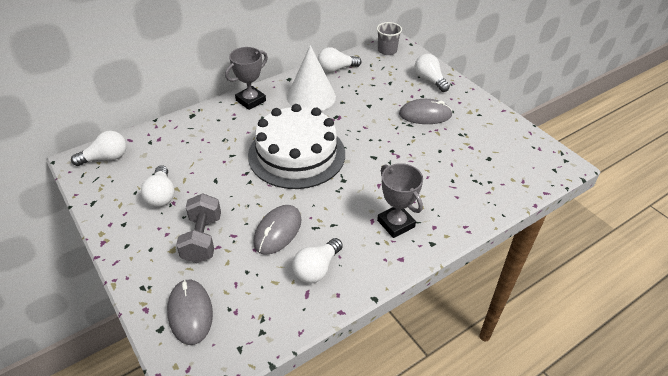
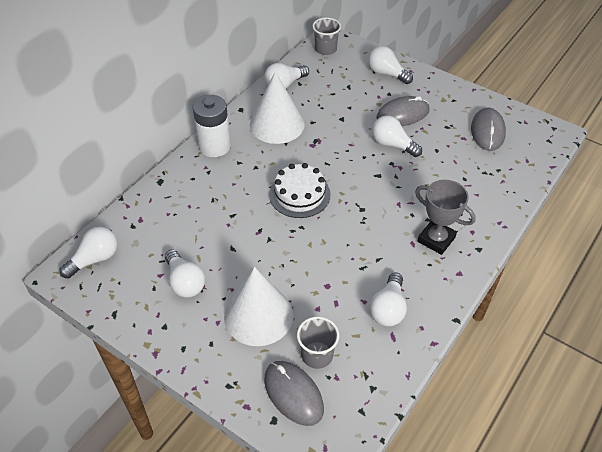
camera: 20 degrees left, 5 degrees up
grey dumbbell [176,193,221,263] -> white cone [224,267,293,346]
grey trophy [225,47,268,110] -> white battery [192,95,231,157]
white cake [248,104,345,189] -> white cake [269,163,330,218], size x0.58
grey mouse [253,205,302,255] -> grey mouse moved to [471,107,506,151]
none -> grey cup [297,317,339,369]
none -> white light bulb [372,116,422,157]

